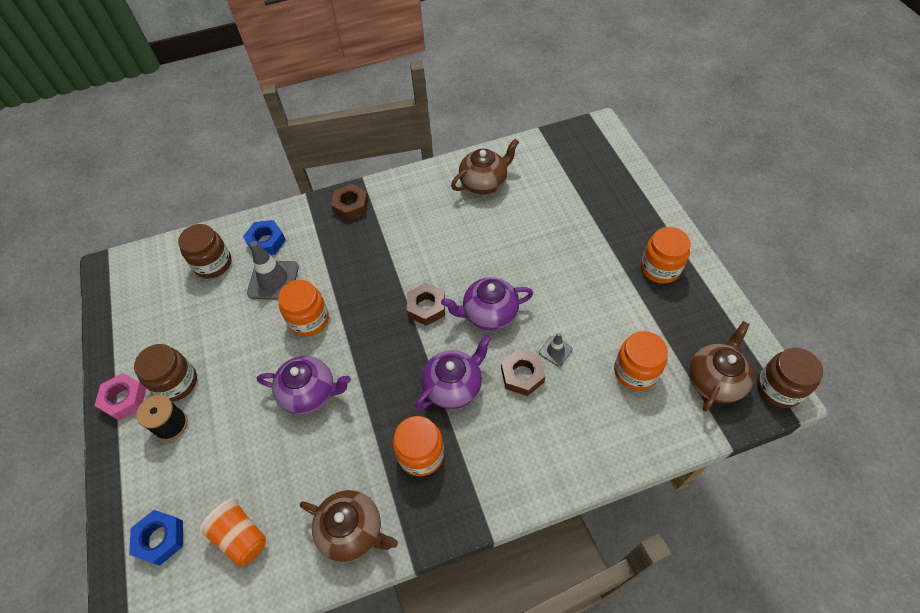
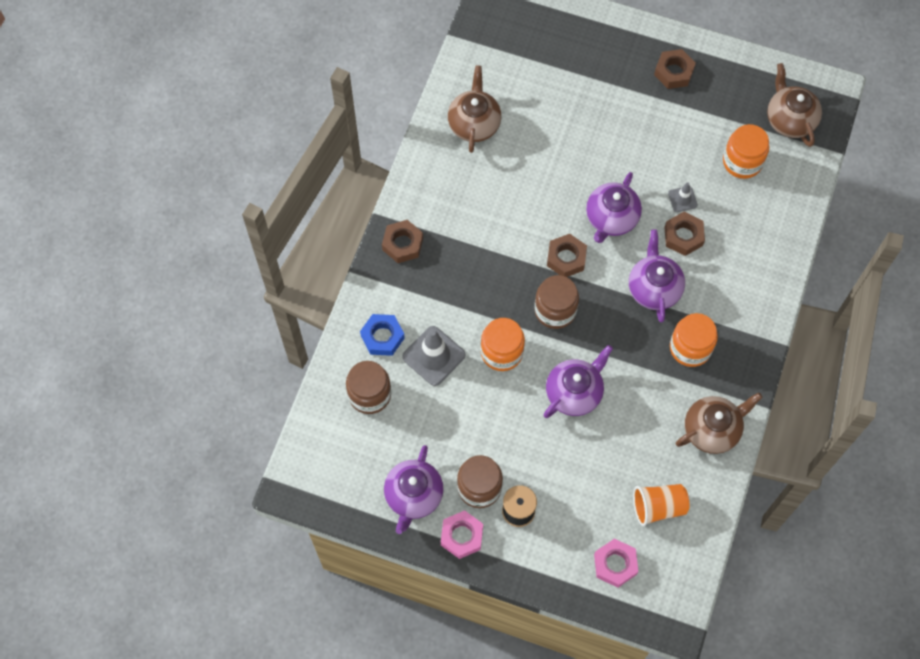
camera: 55 degrees left, 10 degrees up
blue nut [129,510,183,566] -> pink nut [594,539,639,588]
orange jar [641,227,691,284] -> brown nut [654,49,696,89]
brown jar [757,348,823,408] -> brown jar moved to [535,275,579,329]
none -> purple teapot [384,445,443,534]

